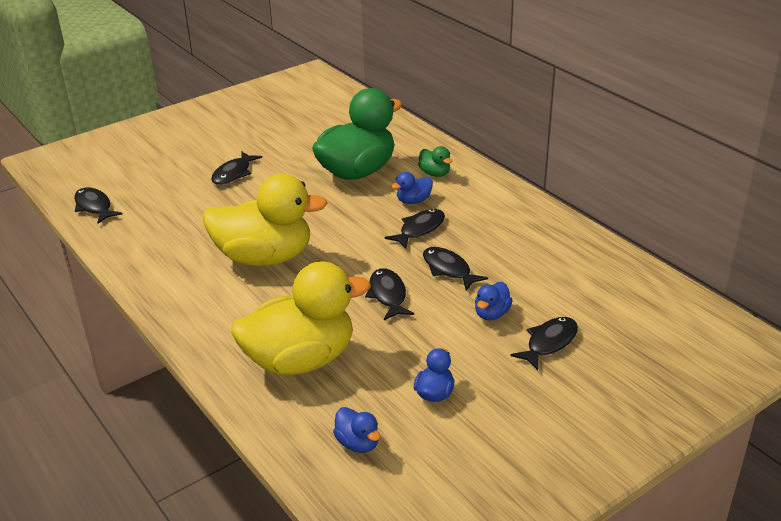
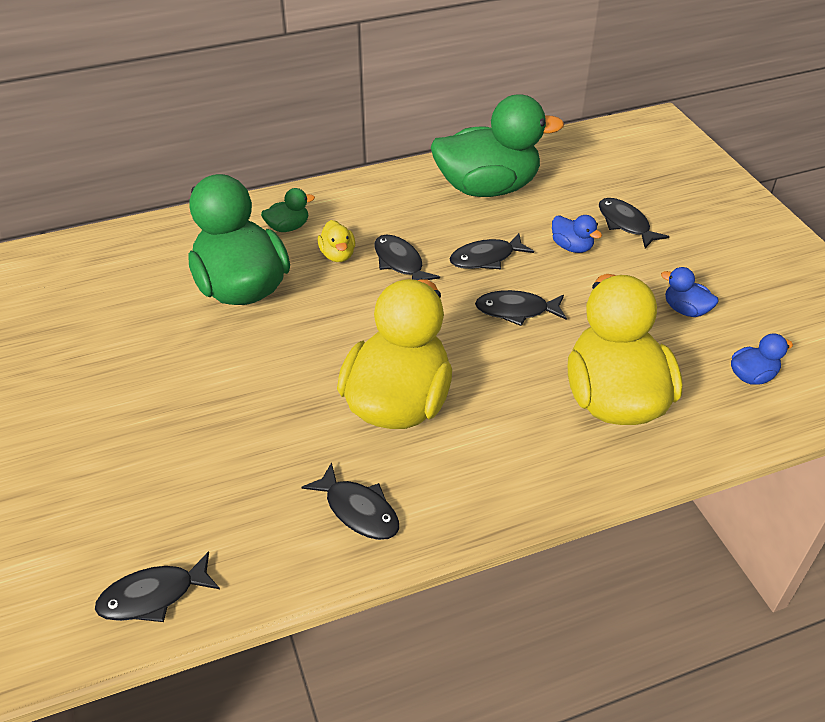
camera: 75 degrees left, 10 degrees up
black fish [211,151,262,185] -> black fish moved to [302,462,399,540]
blue duck [391,172,433,204] -> yellow duck [318,220,355,262]
none -> green duck [431,94,564,197]

